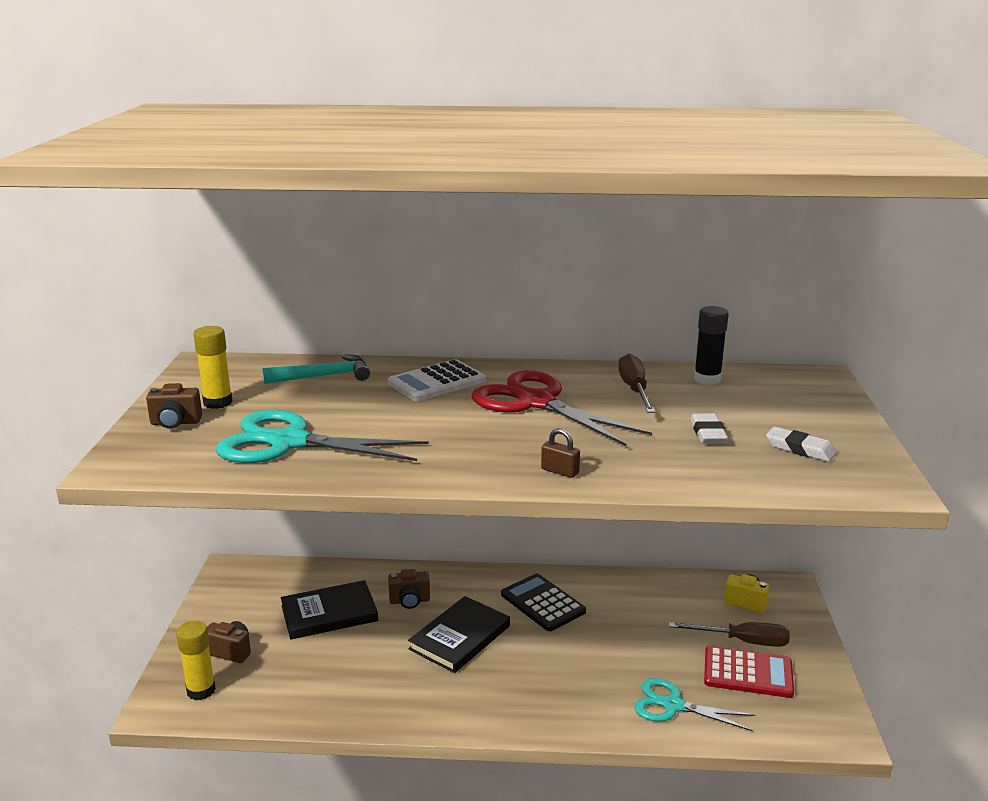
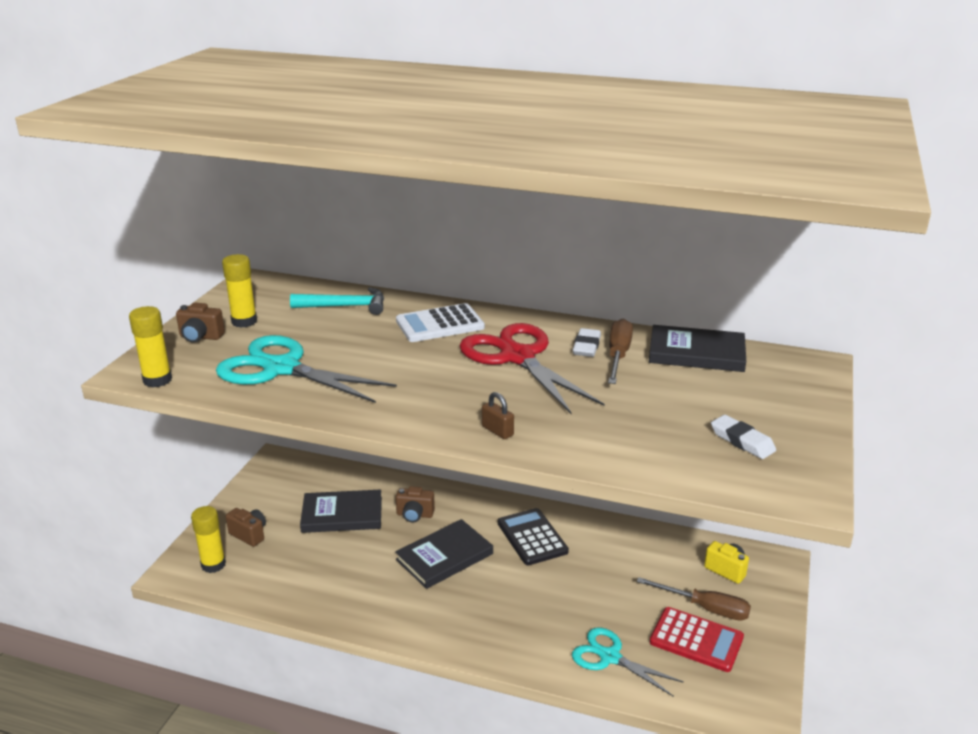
camera: 15 degrees right, 5 degrees up
white eraser [690,413,728,444] -> white eraser moved to [572,328,601,357]
black glue stick [694,306,729,385] -> black book [649,325,746,372]
none -> yellow glue stick [129,306,172,387]

